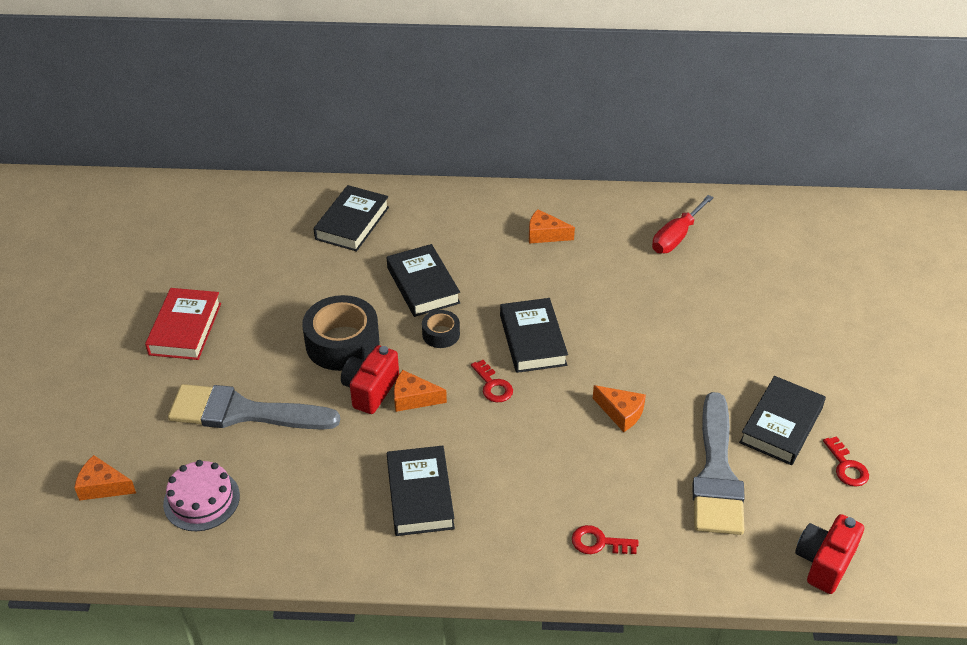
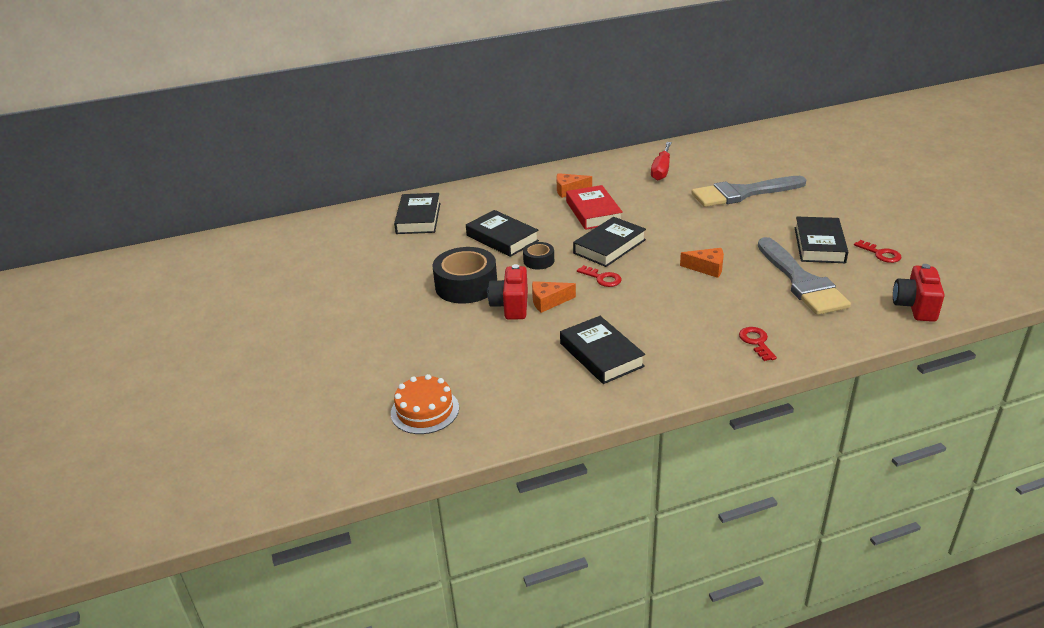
camera: 20 degrees left, 10 degrees down
orange cheese [74,455,136,501] -> none
red book [145,288,221,360] -> red book moved to [566,185,623,230]
pink cake [163,460,240,531] -> orange cake [391,374,459,434]
grey brush [168,384,340,430] -> grey brush moved to [691,176,806,207]
black book [500,298,568,373] -> black book turned 75 degrees clockwise [573,217,646,267]
red key [572,525,639,554] -> red key turned 90 degrees clockwise [739,327,777,361]

